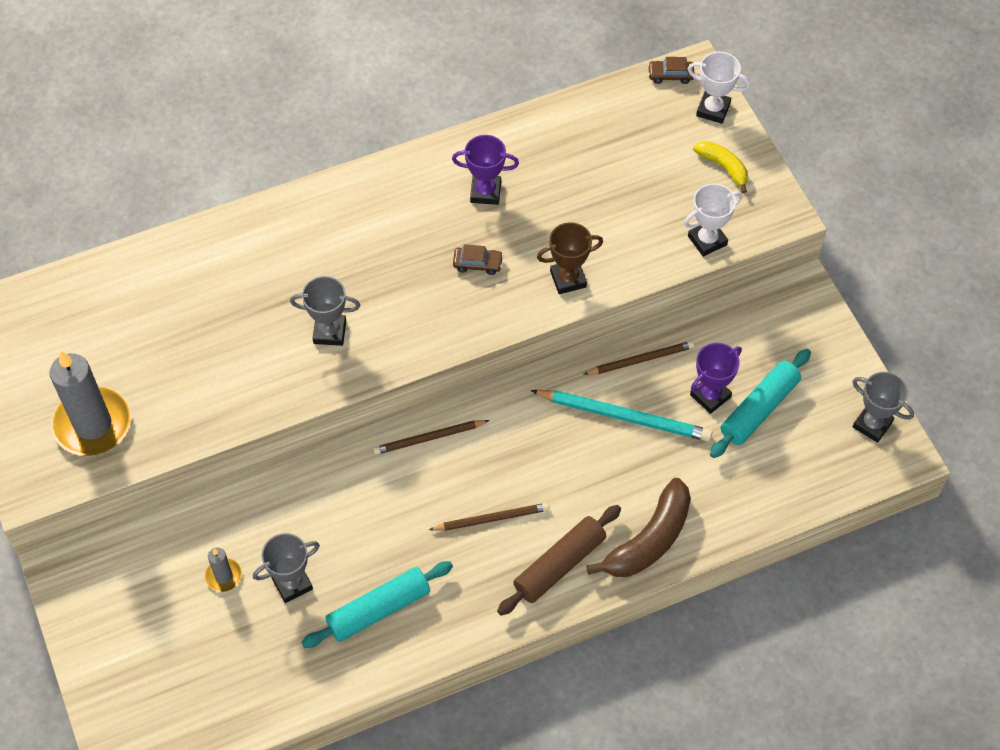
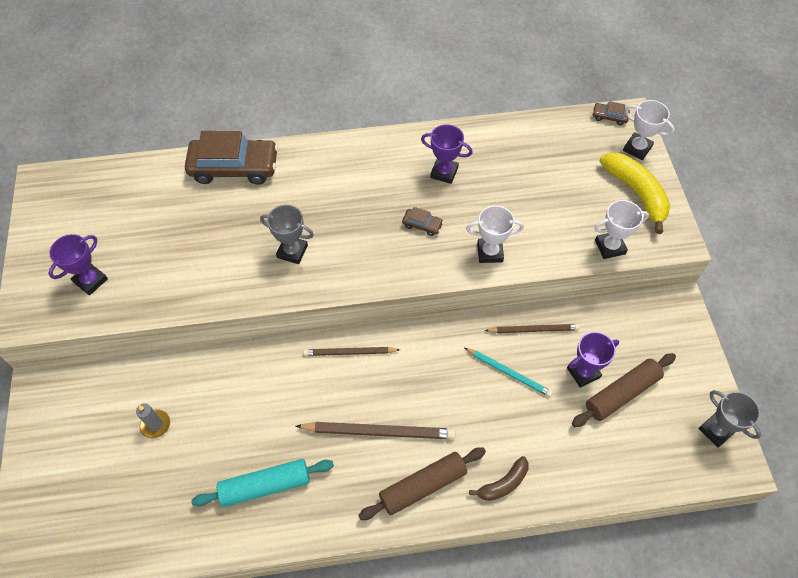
camera: 15 degrees right, 0 degrees up
grey candle [49,351,131,456] -> purple trophy [49,234,108,295]
grey trophy [253,533,320,603] -> none
brown pencil [429,503,550,531] -> brown pencil [295,422,456,439], size x1.56
turquoise pencil [530,390,712,442] -> turquoise pencil [465,348,553,397], size x0.64
brown trophy [537,222,603,294] -> white trophy [466,206,524,263]
brown banana [586,478,691,577] -> brown banana [469,456,529,501], size x0.58
yellow banana [693,141,748,193] -> yellow banana [600,152,670,234], size x1.73
turquoise rolling pin [710,349,811,458] -> brown rolling pin [572,353,676,427]
none -> brown car [185,131,278,185]

